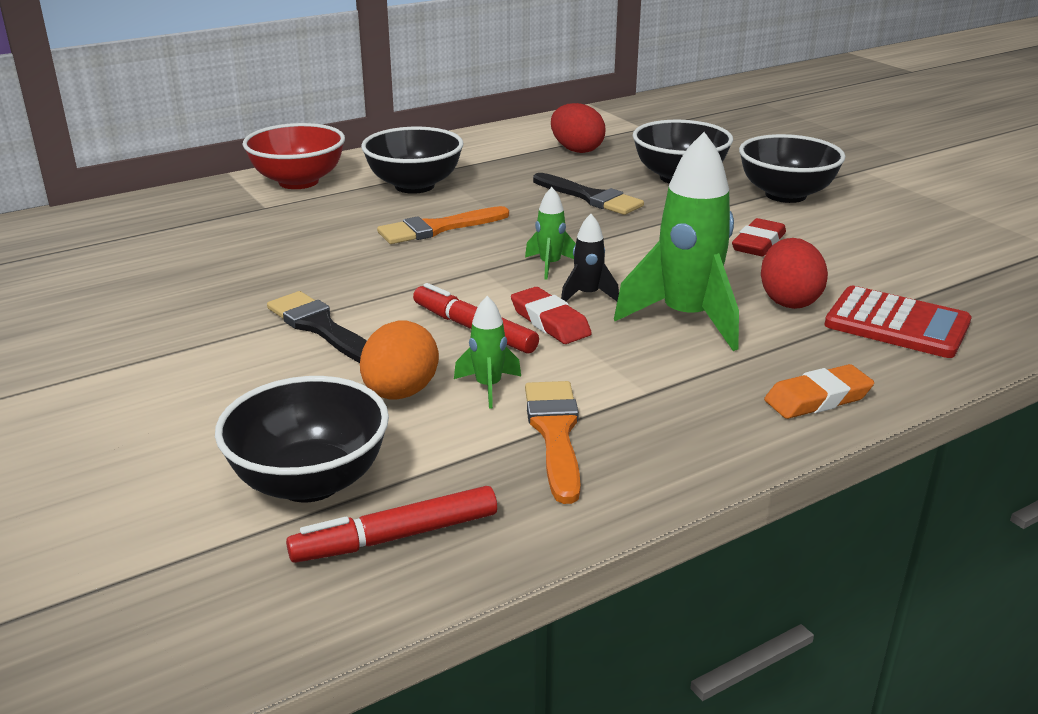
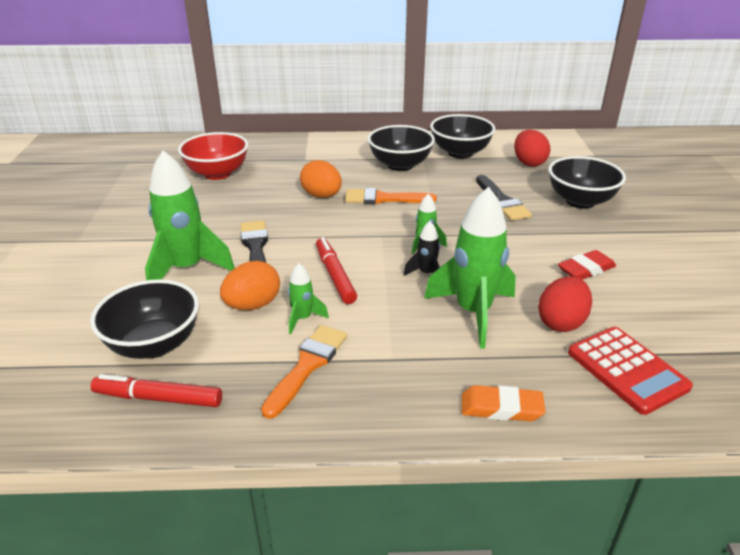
camera: 30 degrees right, 5 degrees up
red bowl [243,123,345,189] -> red bowl moved to [178,132,248,180]
red eraser [511,287,592,344] -> none
black bowl [739,134,845,203] -> black bowl moved to [430,114,495,159]
none -> green rocket [145,150,235,280]
none -> orange egg [300,160,342,198]

